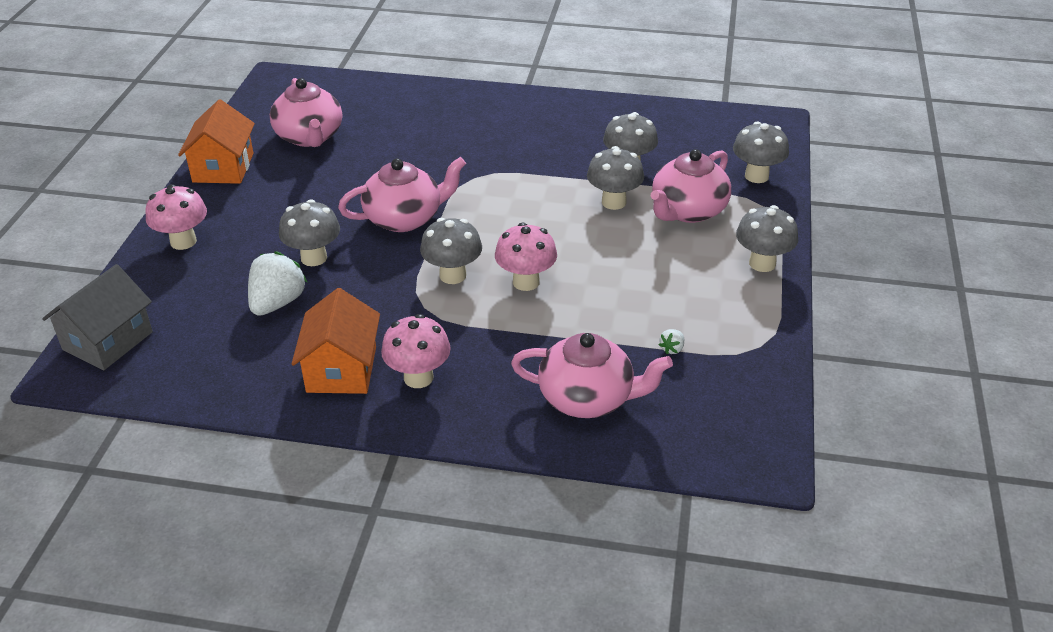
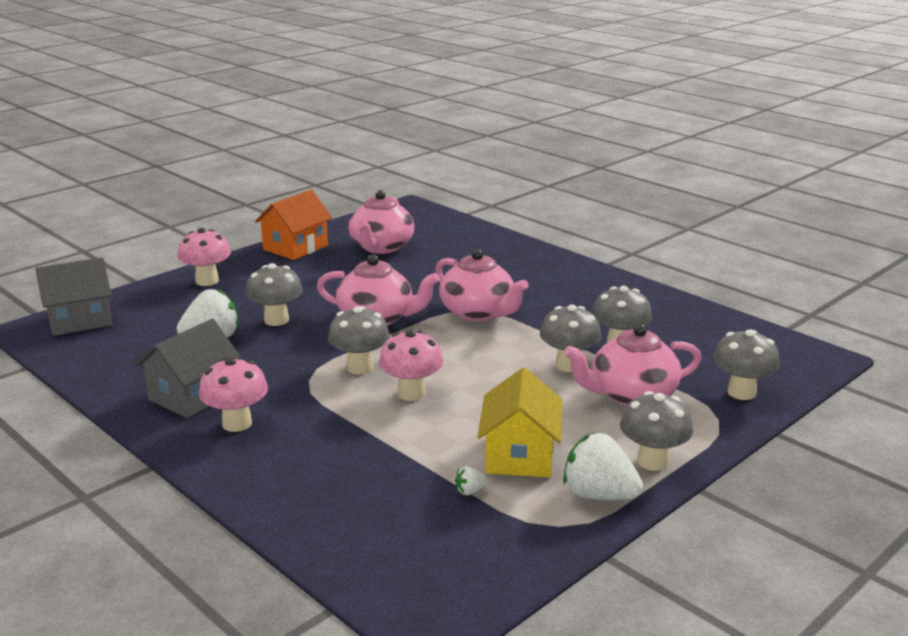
camera: 35 degrees right, 15 degrees down
orange house [292,288,380,394] -> grey house [136,319,241,418]
pink teapot [511,333,673,418] -> pink teapot moved to [435,249,529,322]
none -> yellow house [477,367,562,477]
none -> white strawberry [563,433,643,500]

